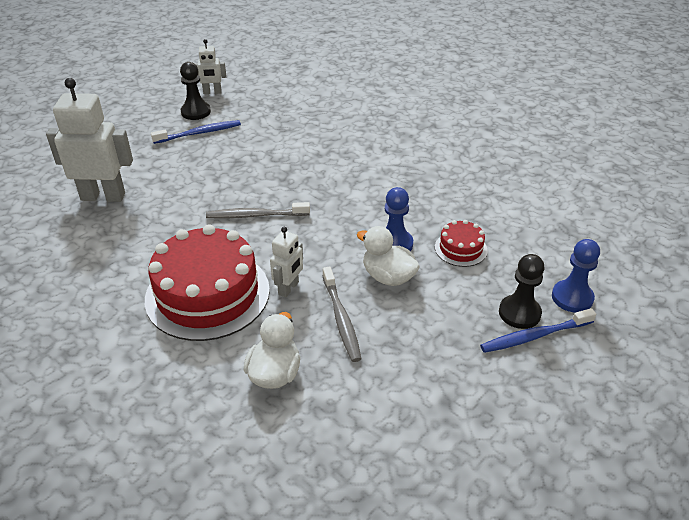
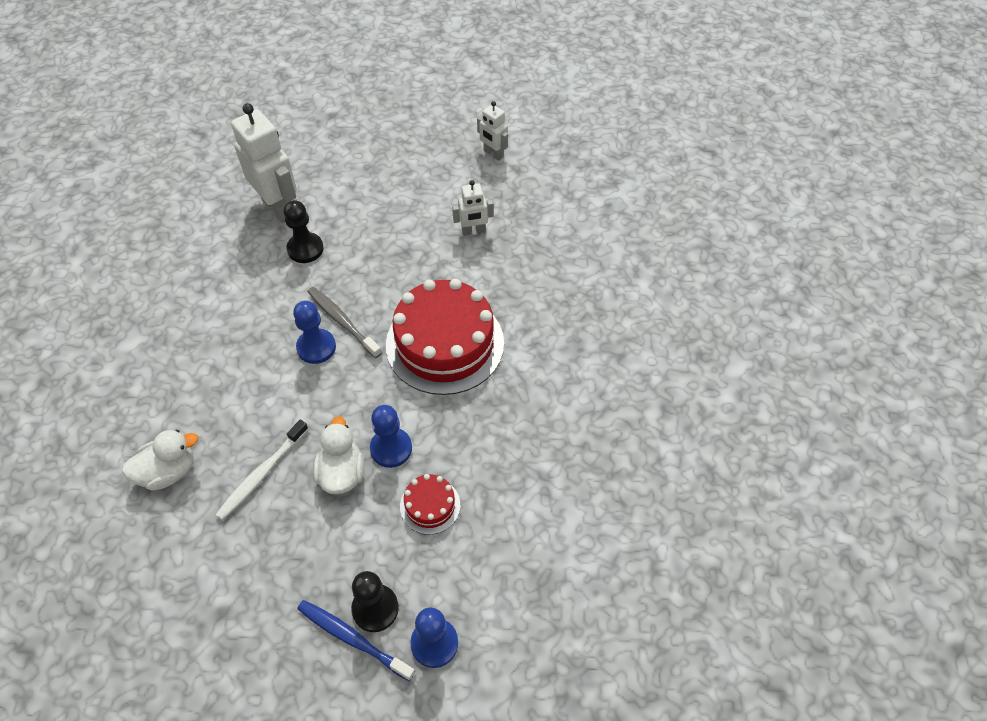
camera: 50 degrees right, 15 degrees up
red cake [145,224,270,341] -> red cake moved to [386,279,504,395]
blue toothbrush [151,120,241,144] -> none
black pawn [180,62,211,120] -> black pawn moved to [284,200,324,263]
white robot [270,227,303,298] -> white robot moved to [452,180,494,236]
grey toothbrush [323,266,361,362] -> white toothbrush [216,420,308,520]
none -> blue pawn [293,301,336,364]

